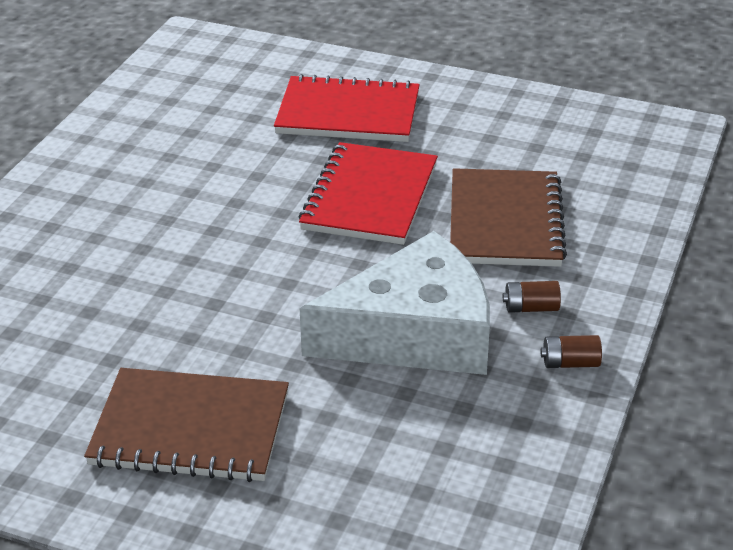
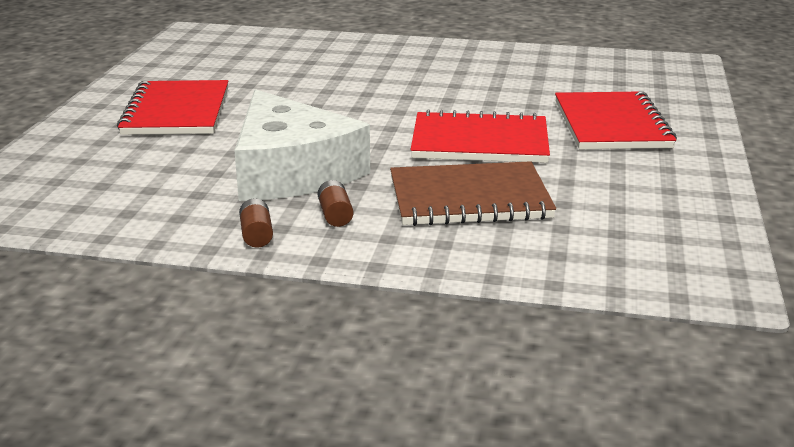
camera: 80 degrees right, 10 degrees down
brown notebook [84,368,289,482] -> red notebook [117,80,228,135]

